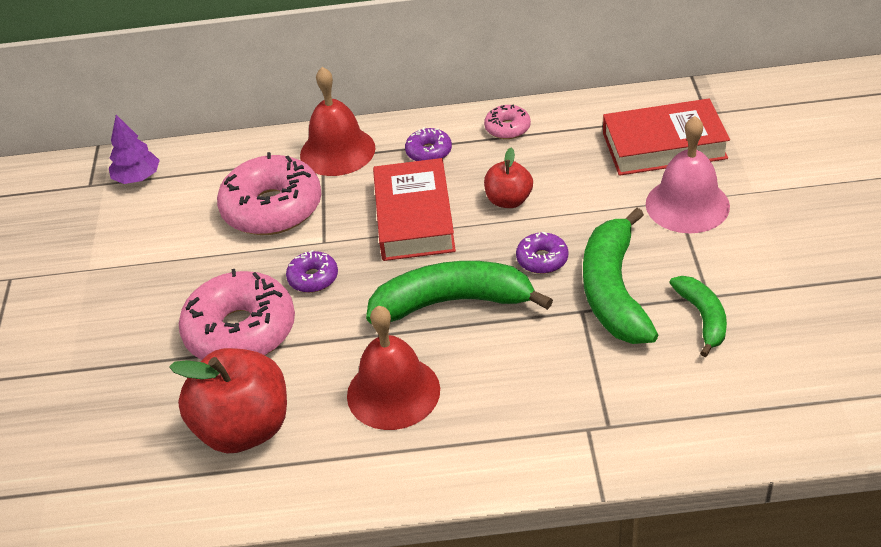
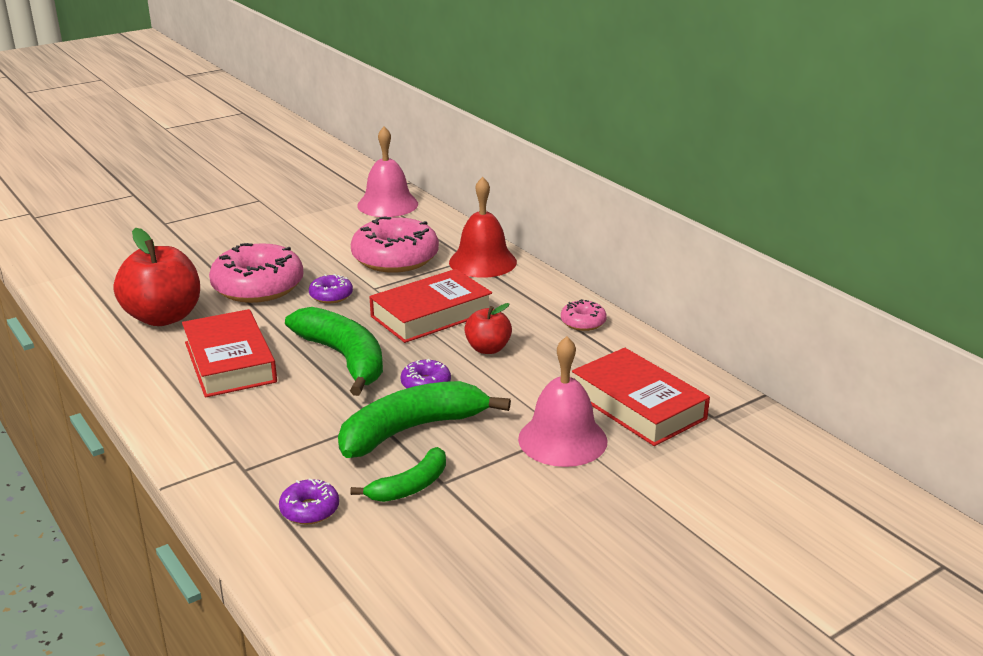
camera: 55 degrees right, 15 degrees down
purple tree [109,115,160,184] -> pink bell [357,127,418,217]
red bell [347,306,440,430] -> red book [182,309,277,398]
purple donut [405,127,452,161] -> purple donut moved to [279,478,339,525]

